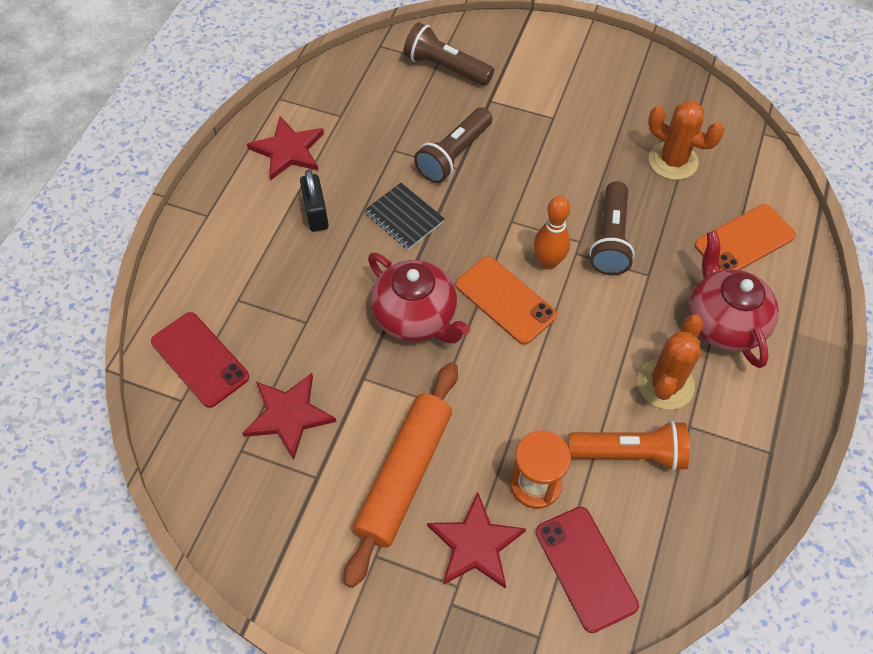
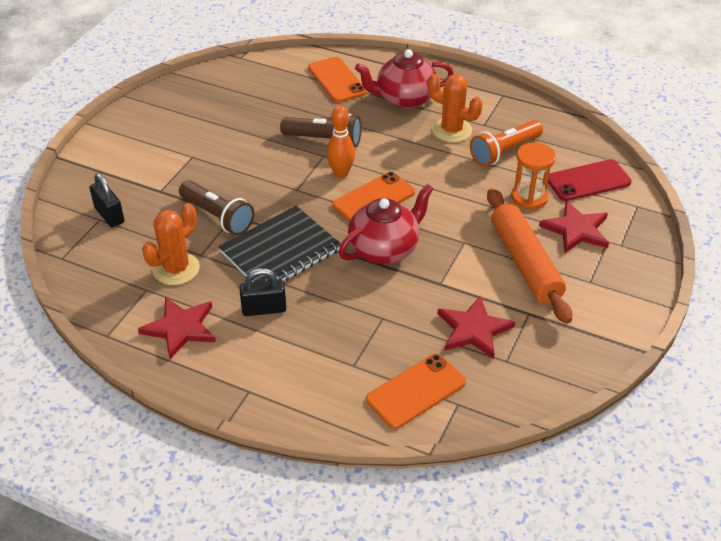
camera: 85 degrees left, 15 degrees down
red phone [151,312,249,408] -> orange phone [366,354,466,429]
orange rolling pin [344,362,458,588] -> orange rolling pin turned 45 degrees clockwise [487,188,572,324]
black notebook [365,183,445,250] -> black notebook [218,206,341,282], size x1.69
brown flashlight [403,22,494,86] -> black padlock [90,173,124,227]
orange flashlight [568,421,690,471] -> orange flashlight turned 135 degrees counterclockwise [470,120,543,167]
orange cactus [648,100,724,180] -> orange cactus moved to [142,203,200,285]

